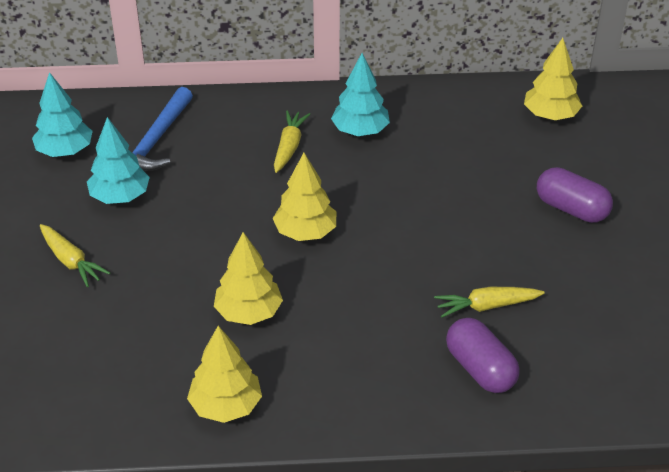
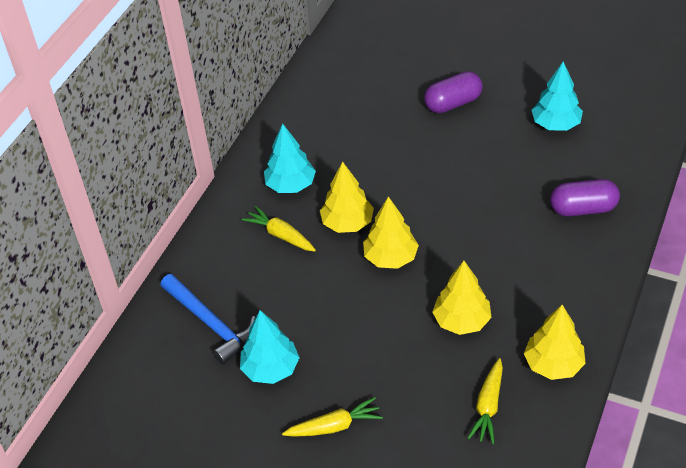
camera: 60 degrees left, 5 degrees up
turquoise tree [32,72,93,157] -> turquoise tree moved to [532,61,583,131]
yellow carrot [434,287,545,318] -> yellow carrot moved to [467,358,503,444]
yellow tree [524,38,582,120] -> yellow tree moved to [320,162,374,233]

